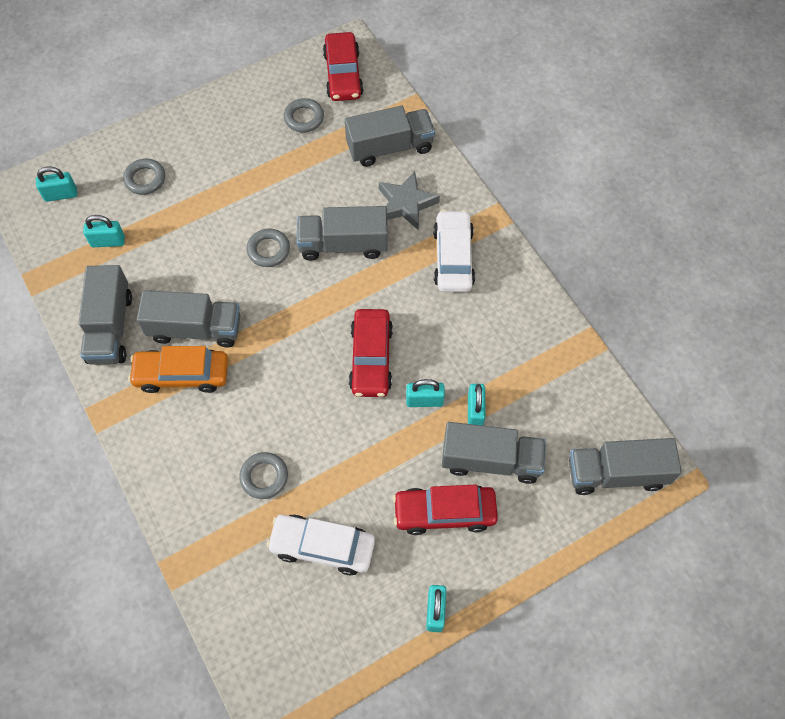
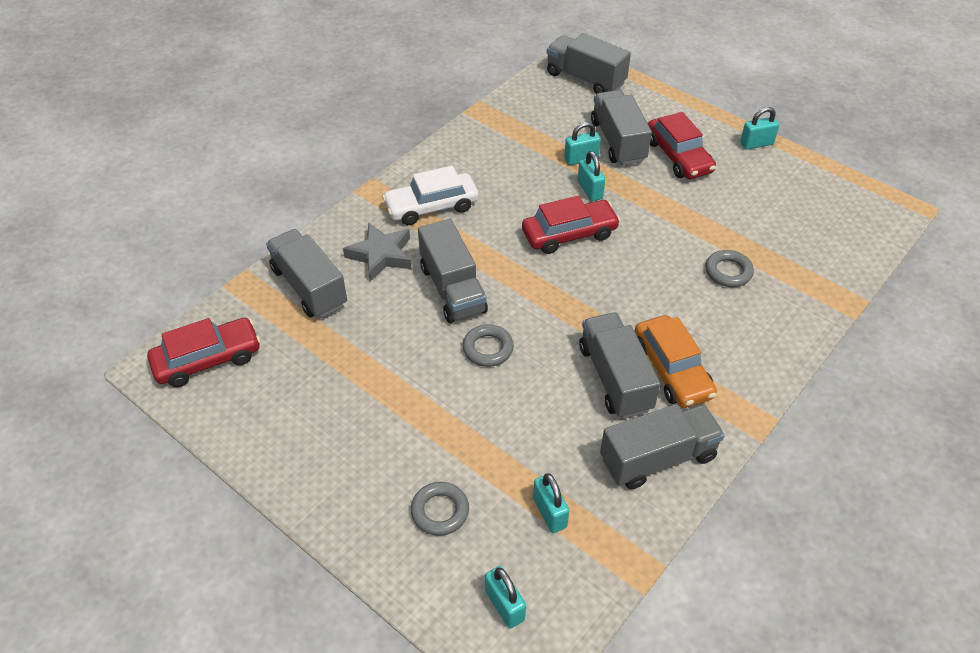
camera: 110 degrees left, 15 degrees down
white car [266,514,375,575] -> none
grey ring [284,98,324,132] -> none
grey truck [569,438,682,495] -> grey truck turned 150 degrees clockwise [547,33,631,94]

